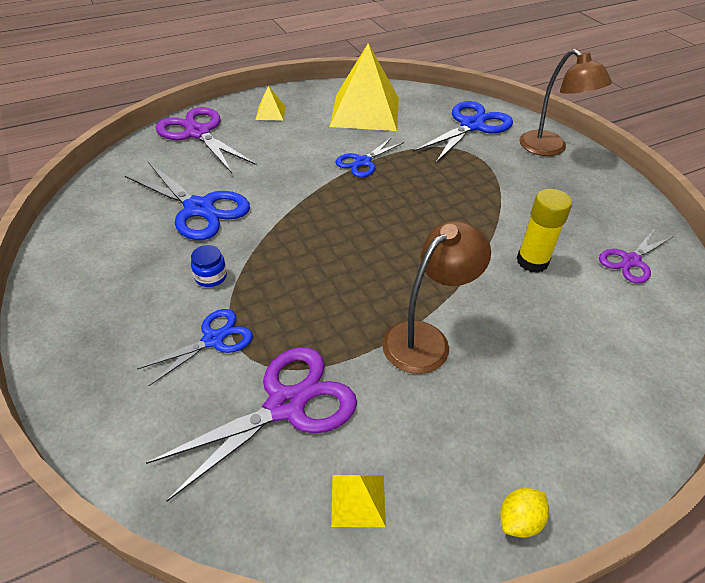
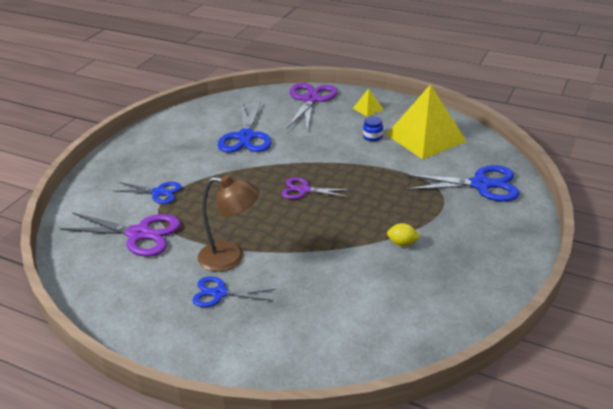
camera: 55 degrees right, 10 degrees down
blue jar [191,245,227,287] -> blue jar moved to [363,116,383,141]
yellow pyramid [331,475,386,527] -> none
blue scissors [335,137,404,177] -> blue scissors moved to [192,276,275,307]
yellow lemon [500,488,549,538] -> yellow lemon moved to [387,223,420,246]
yellow glue stick [517,189,572,273] -> none
brown lamp [520,49,612,156] -> none
purple scissors [599,228,672,283] -> purple scissors moved to [281,177,351,199]

